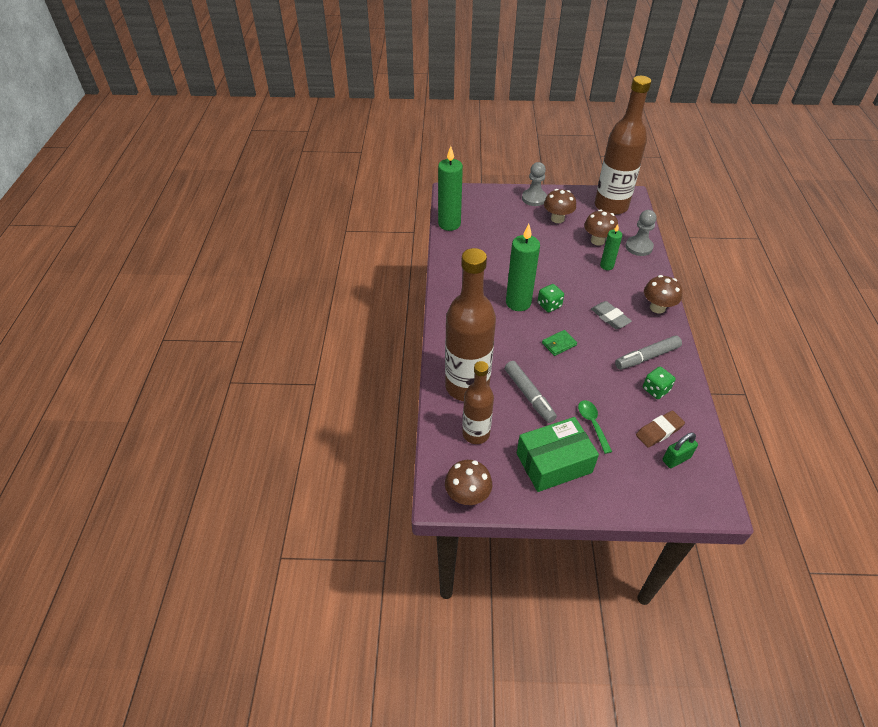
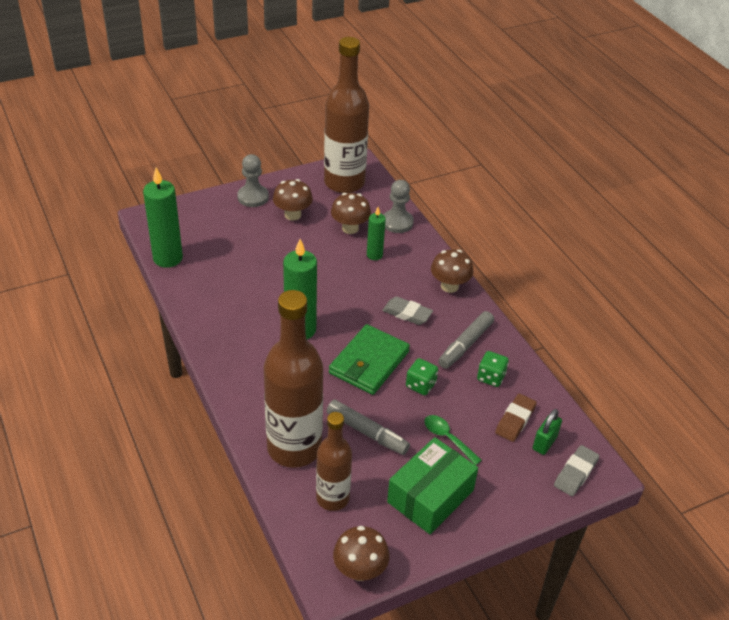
camera: 30 degrees left, 5 degrees down
green dice [538,284,564,312] -> green dice moved to [406,358,438,395]
green wallet [542,330,577,356] -> green wallet [329,324,410,395], size x2.10
none -> grey eraser [554,445,599,496]

